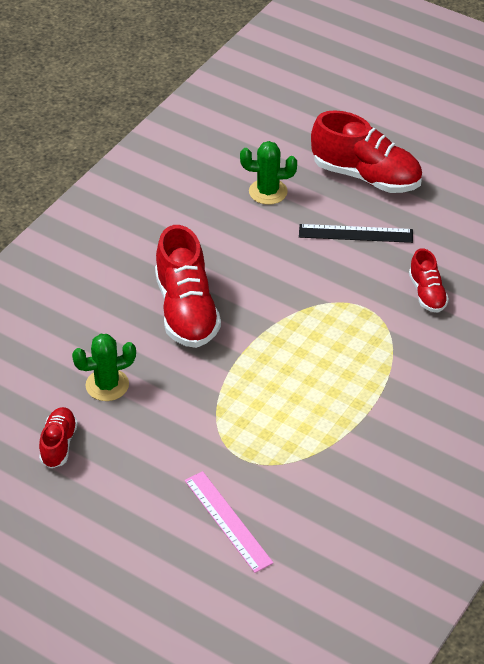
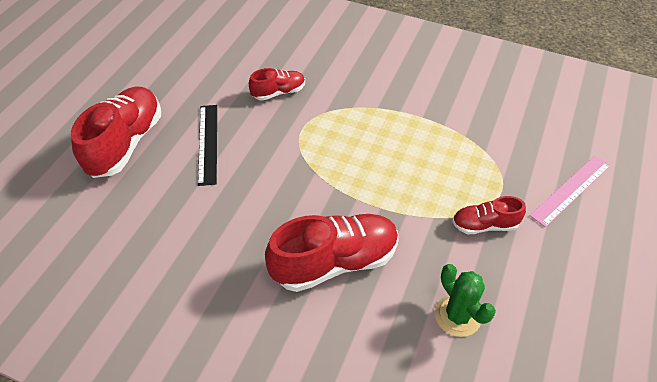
camera: 100 degrees left, 5 degrees up
red shoe [39,407,78,468] -> red shoe moved to [452,196,526,234]
green cactus [240,141,297,205] -> none

